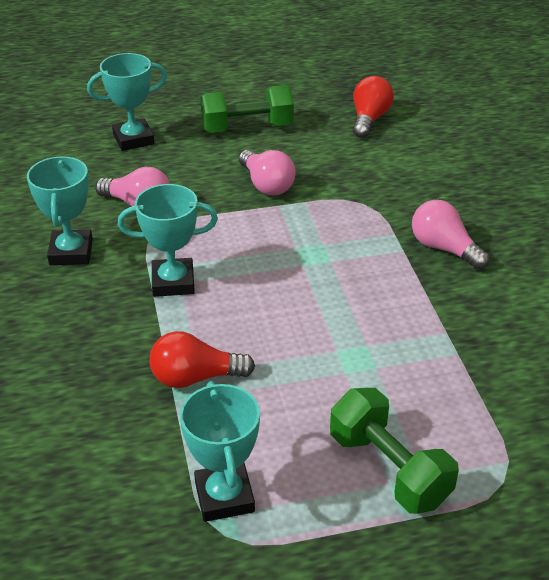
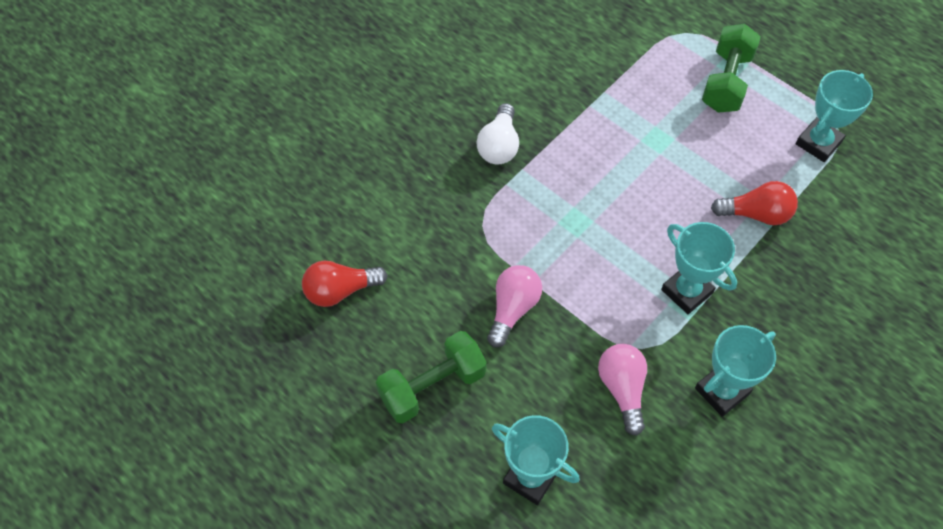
camera: 125 degrees left, 20 degrees up
red light bulb [150,331,255,388] -> red light bulb turned 45 degrees counterclockwise [711,181,798,225]
green dumbbell [201,85,294,133] -> green dumbbell turned 75 degrees counterclockwise [376,331,487,424]
pink light bulb [412,200,489,270] -> white light bulb [476,103,519,165]

